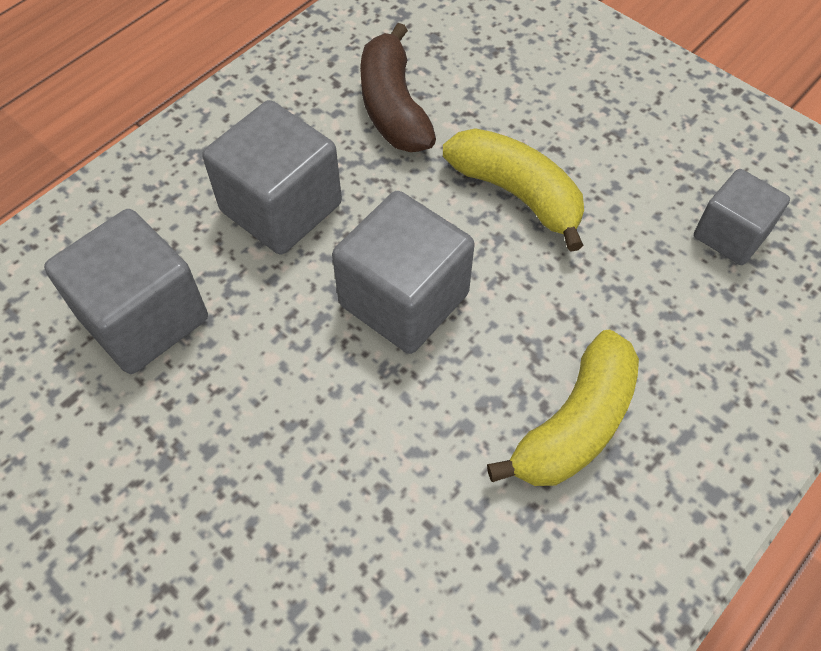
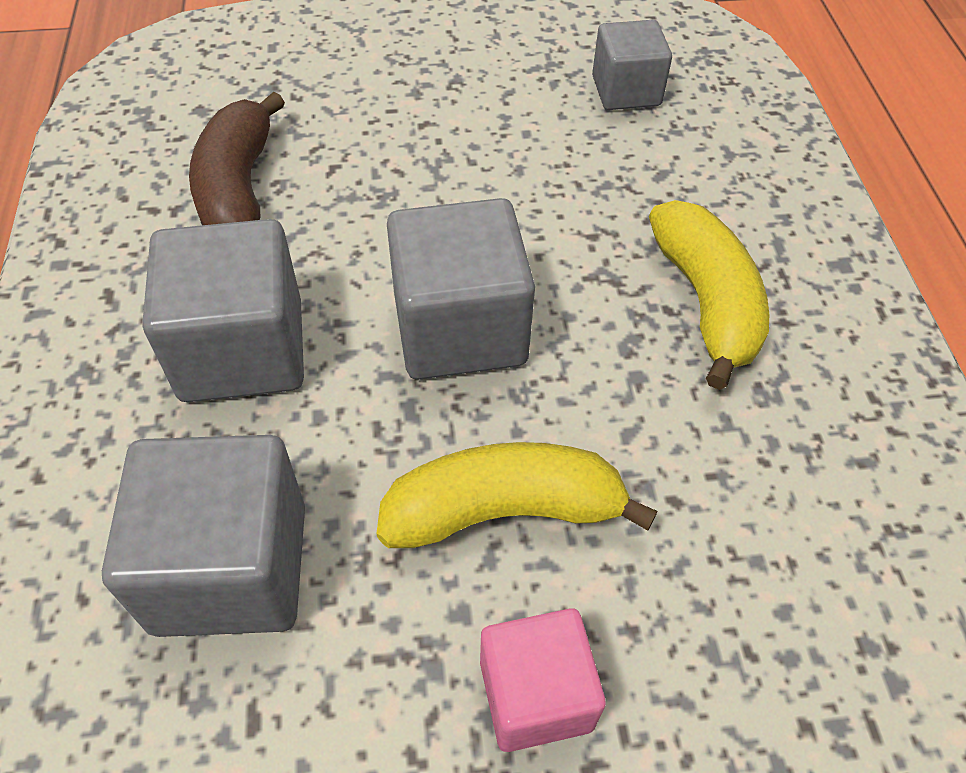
camera: 50 degrees left, 5 degrees down
brown banana [360,23,436,152] -> brown banana turned 60 degrees clockwise [189,92,285,225]
yellow banana [443,128,584,252] -> yellow banana moved to [376,442,658,548]
none -> pink cube [480,608,606,752]

